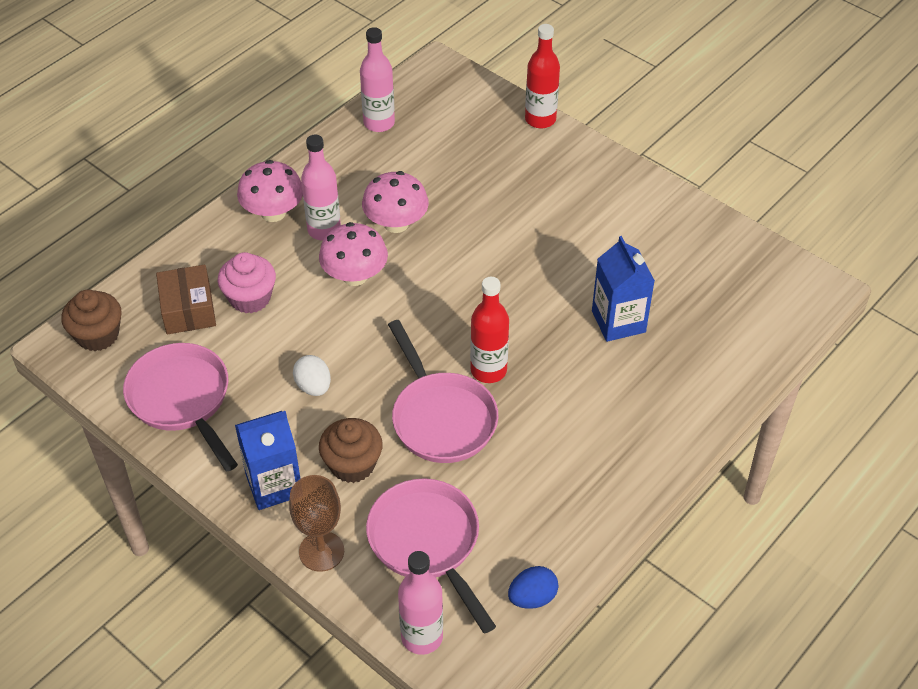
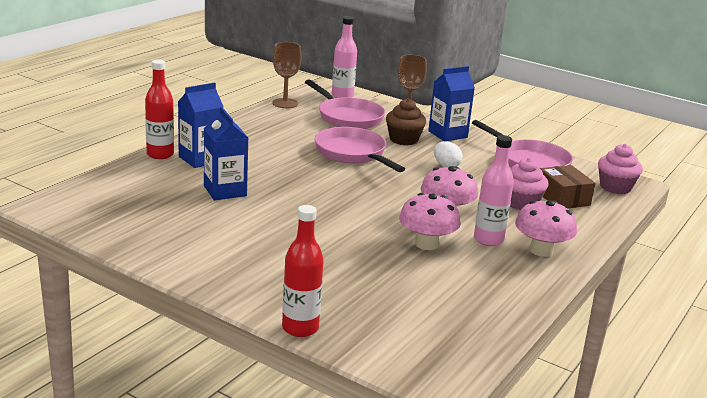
camera: 170 degrees right, 25 degrees down
brown cupcake [61,290,122,351] -> pink cupcake [598,144,643,194]
pink bottle [360,27,395,132] -> none
red bottle [470,277,509,383] -> red bottle moved to [145,59,174,159]
blue egg [508,566,558,609] -> brown goblet [272,42,301,108]
none -> blue carton [178,82,224,168]

